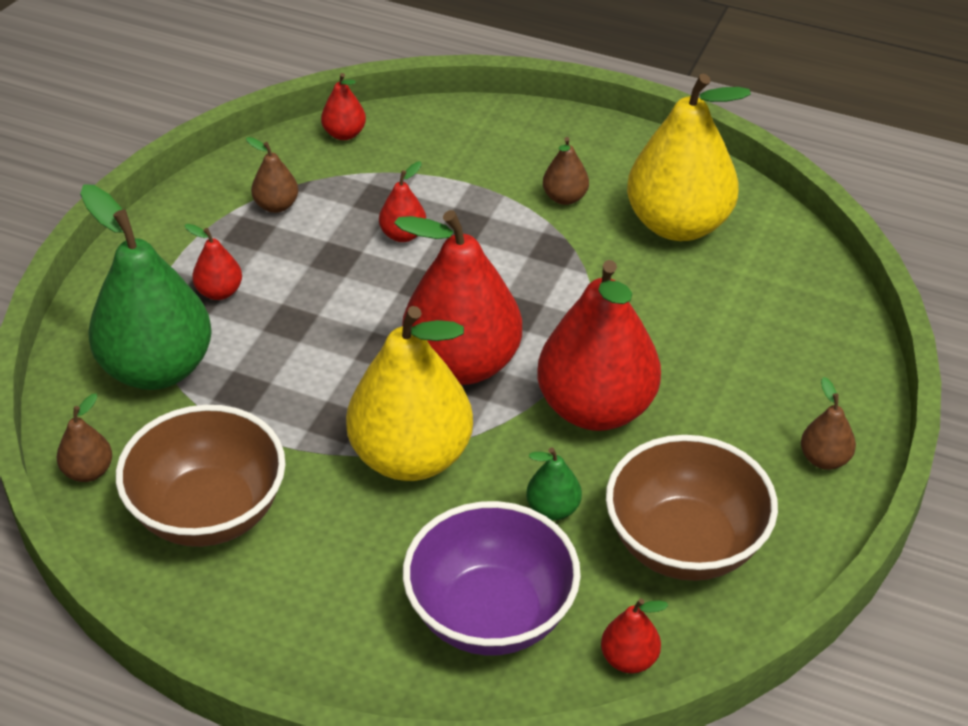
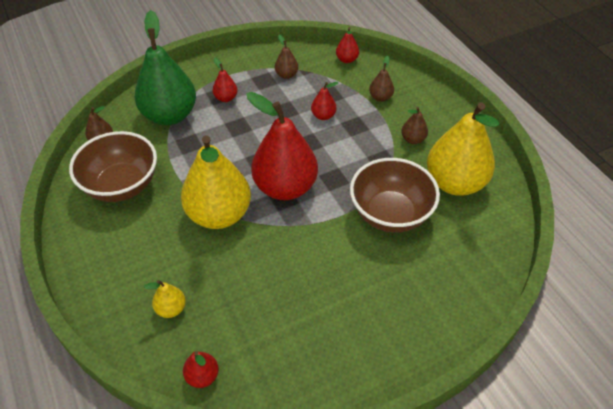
camera: 40 degrees right, 5 degrees up
purple bowl [403,501,581,656] -> yellow pear [144,280,186,318]
green pear [526,447,582,520] -> none
red pear [537,260,661,431] -> none
brown bowl [606,435,778,581] -> brown bowl moved to [350,158,440,233]
brown pear [801,377,856,470] -> brown pear moved to [369,56,394,102]

